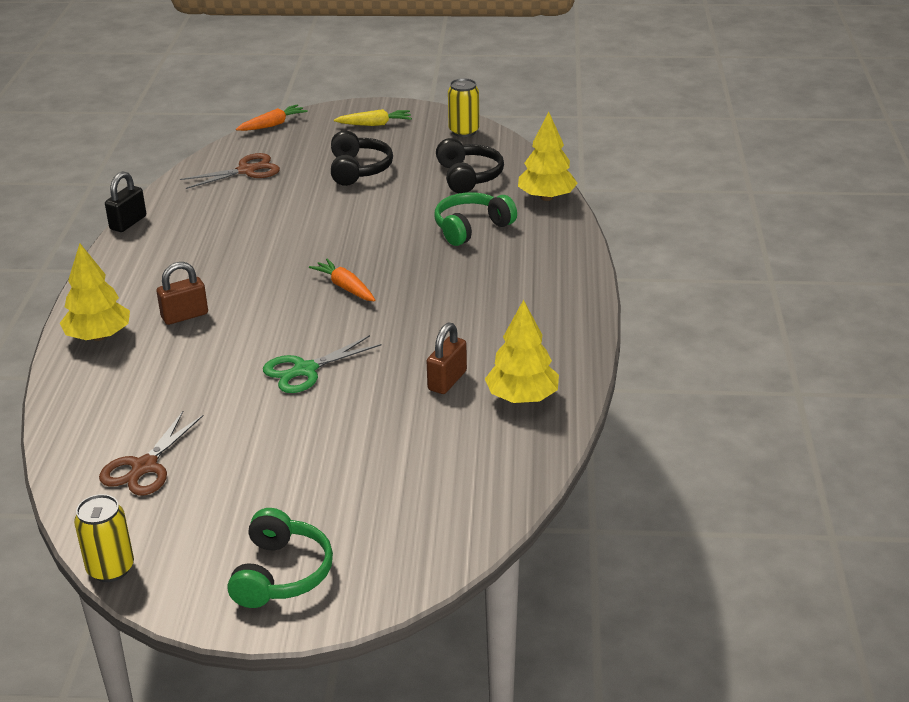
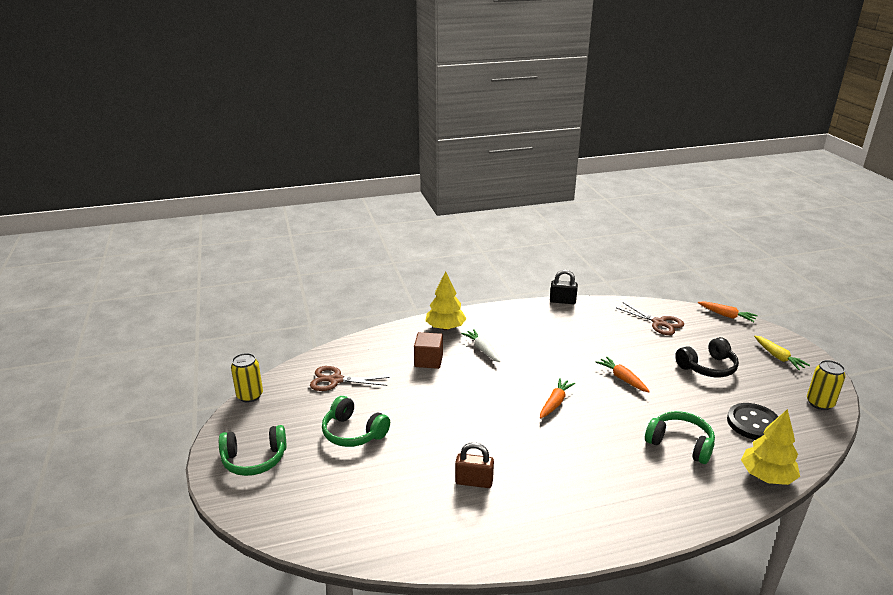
camera: 70 degrees right, 5 degrees down
brown padlock [157,262,208,325] -> white carrot [461,329,500,362]
green scissors [263,335,382,393] -> none
black headphones [436,138,504,193] -> black button [727,403,779,440]
yellow tree [485,300,559,403] -> none
none -> green headphones [322,396,390,447]
none -> brown cube [414,332,443,369]
none -> orange carrot [596,356,650,392]

